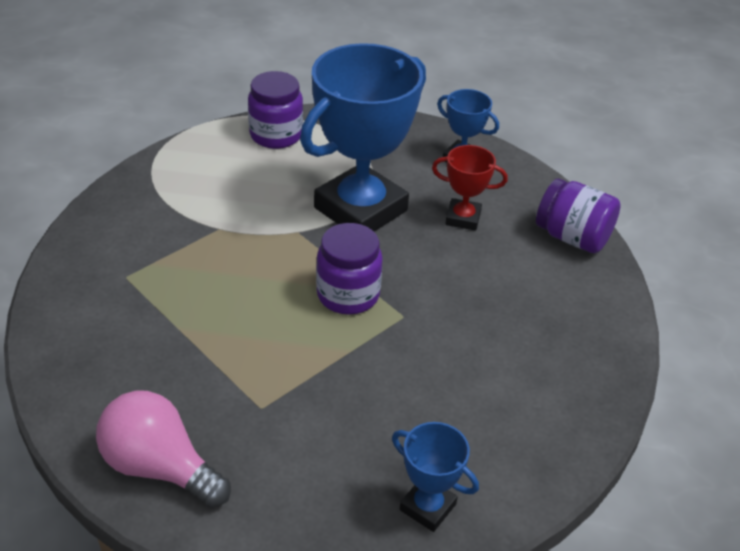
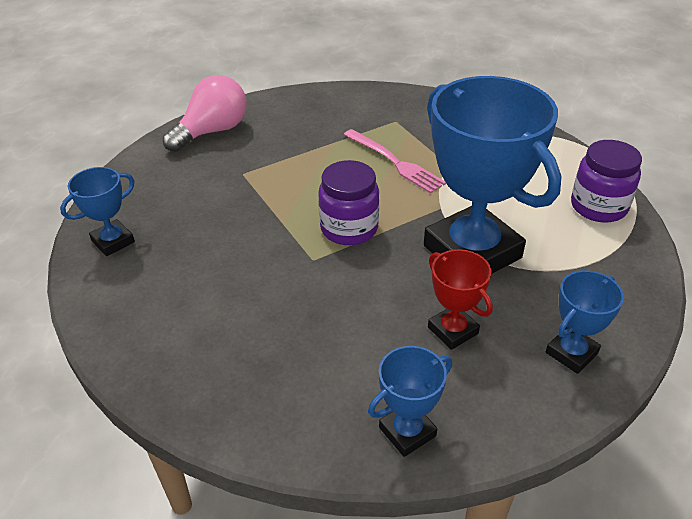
camera: 105 degrees right, 0 degrees up
red trophy [432,145,508,231] -> red trophy turned 60 degrees counterclockwise [428,249,493,350]
purple jar [536,178,621,253] -> blue trophy [368,346,452,457]
none -> pink fork [344,129,446,194]

